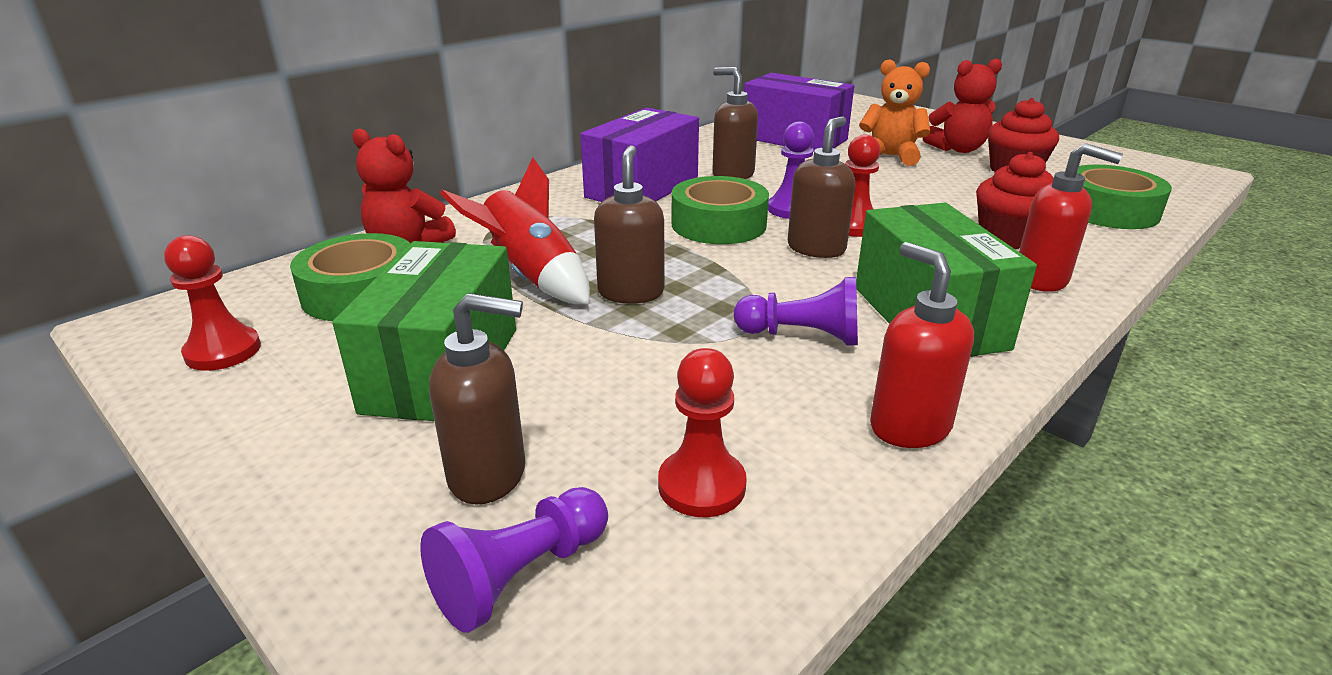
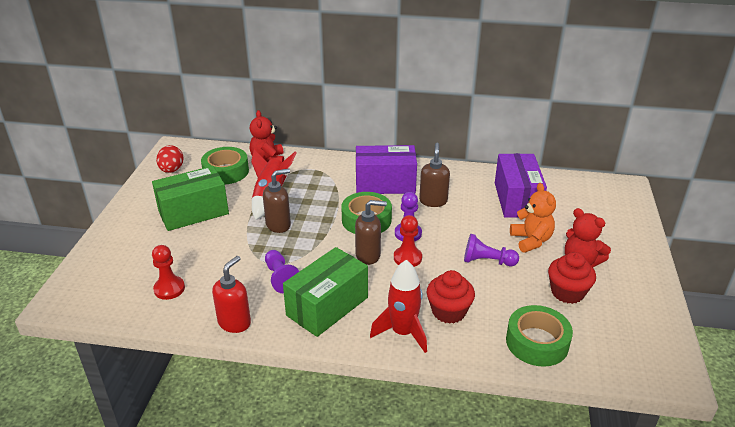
camera: 55 degrees right, 5 degrees up
red pawn [164,235,261,371] -> red egg [156,145,183,173]
purple pawn [420,487,608,633] -> purple pawn moved to [464,234,519,266]
brown soap dispenser [429,293,525,505] -> none
red soap dispenser [1019,143,1123,292] -> red rocket [370,260,427,353]

